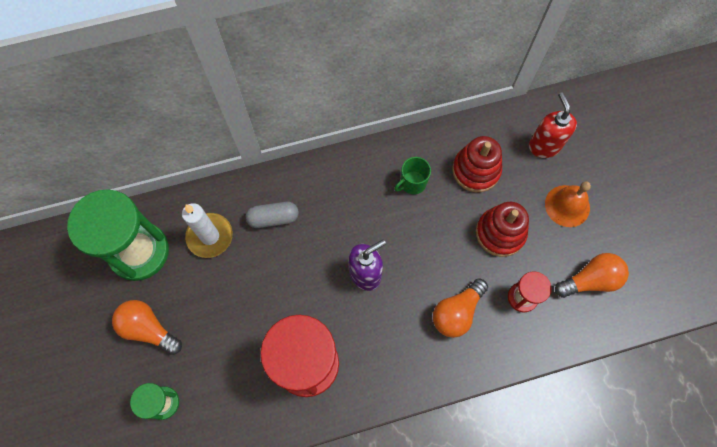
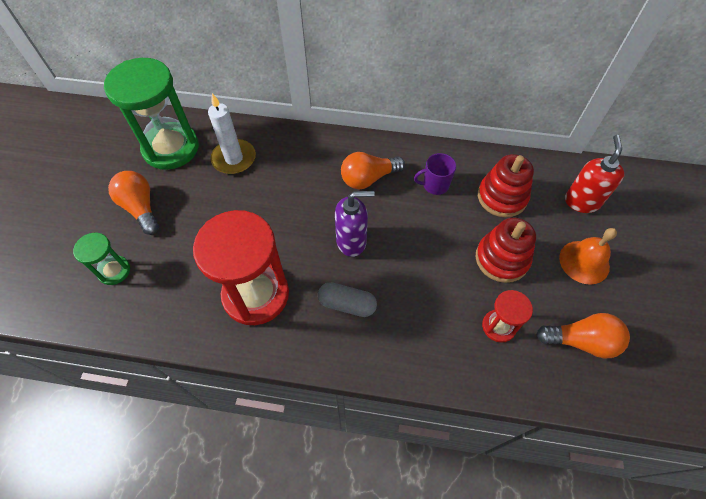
camera: 25 degrees right, 10 degrees down
grey capsule [246,202,299,228] -> grey capsule moved to [318,282,377,317]
green mug [394,157,431,194] -> purple mug [414,153,456,195]
orange light bulb [433,278,488,338] -> orange light bulb moved to [341,152,405,189]

